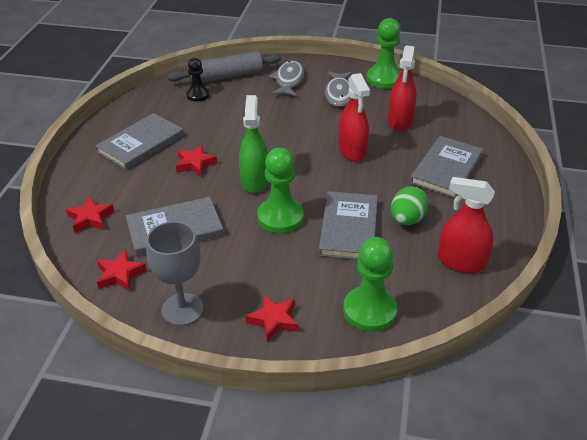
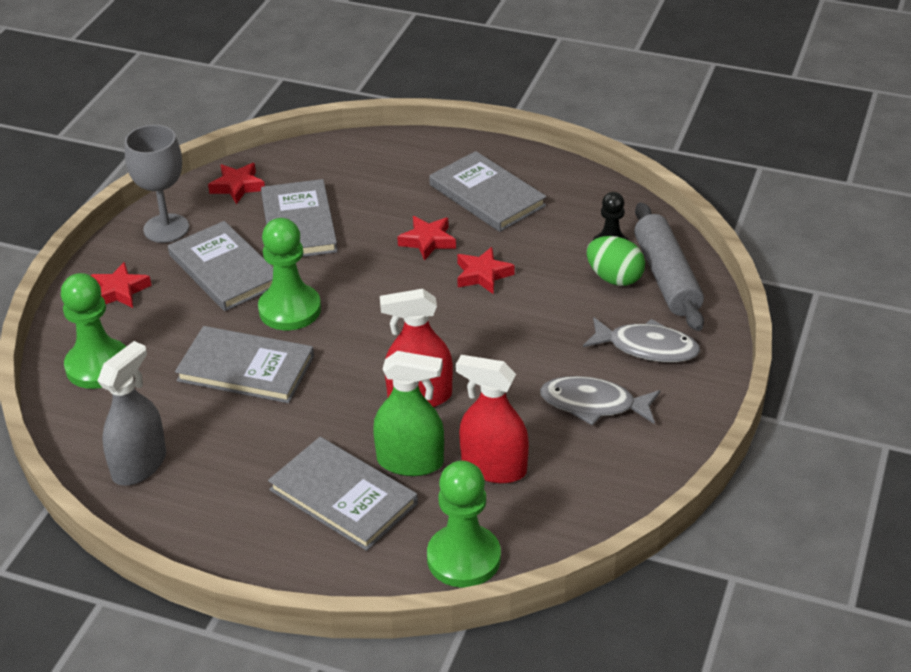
camera: 100 degrees right, 0 degrees up
red star [66,197,114,233] -> red star moved to [457,247,515,294]
green spray bottle [239,95,268,193] -> green spray bottle moved to [373,351,444,476]
green pawn [366,18,401,89] -> green pawn moved to [427,461,501,588]
green egg [391,186,429,225] -> green egg moved to [587,236,645,286]
red spray bottle [438,177,495,273] -> grey spray bottle [97,341,166,485]
none -> grey book [168,221,273,311]

